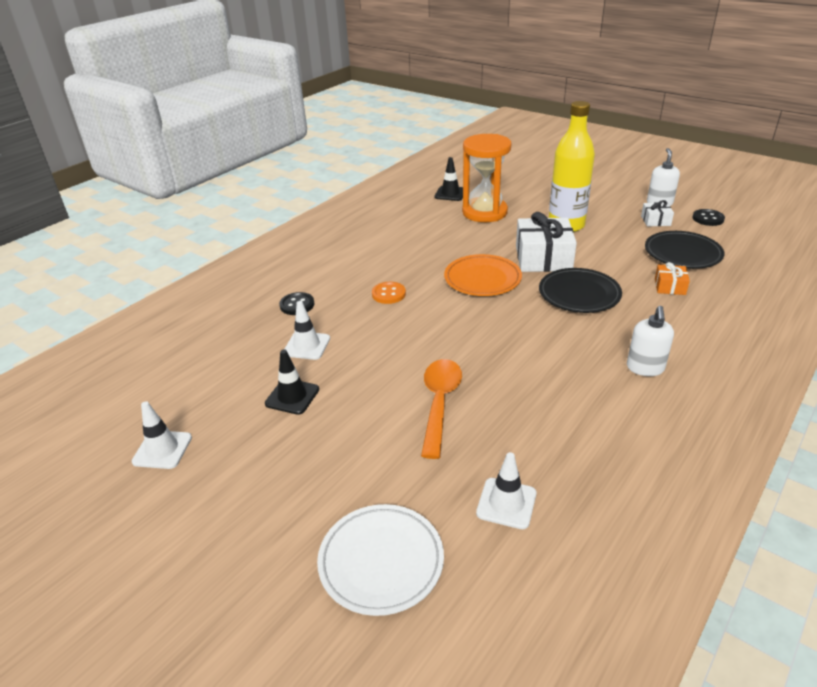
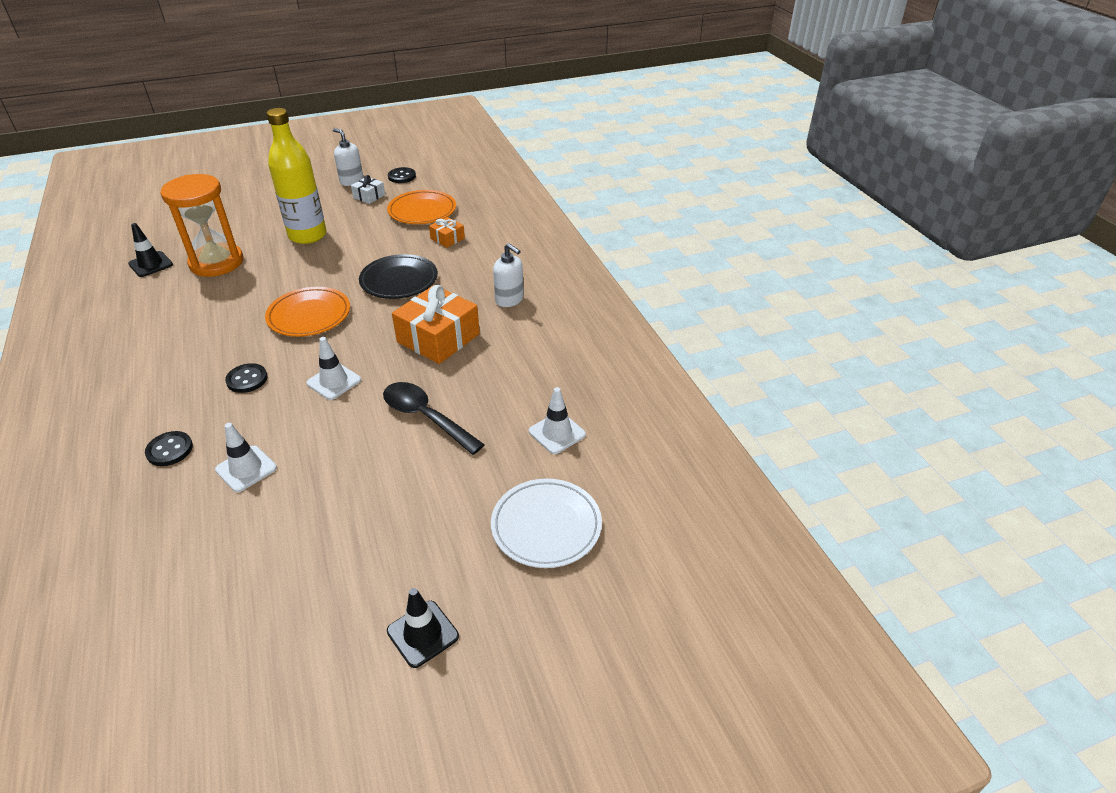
camera: 60 degrees left, 5 degrees up
white traffic cone [132,401,192,469] -> white traffic cone moved to [307,337,361,400]
black traffic cone [265,350,319,415] -> black traffic cone moved to [387,588,459,668]
orange button [372,282,406,304] -> black button [225,363,267,393]
orange spoon [421,359,462,459] -> black spoon [383,382,485,455]
white gift [516,212,577,272] -> none
black plate [645,231,724,269] -> orange plate [387,190,456,224]
none -> orange gift [392,285,480,364]

